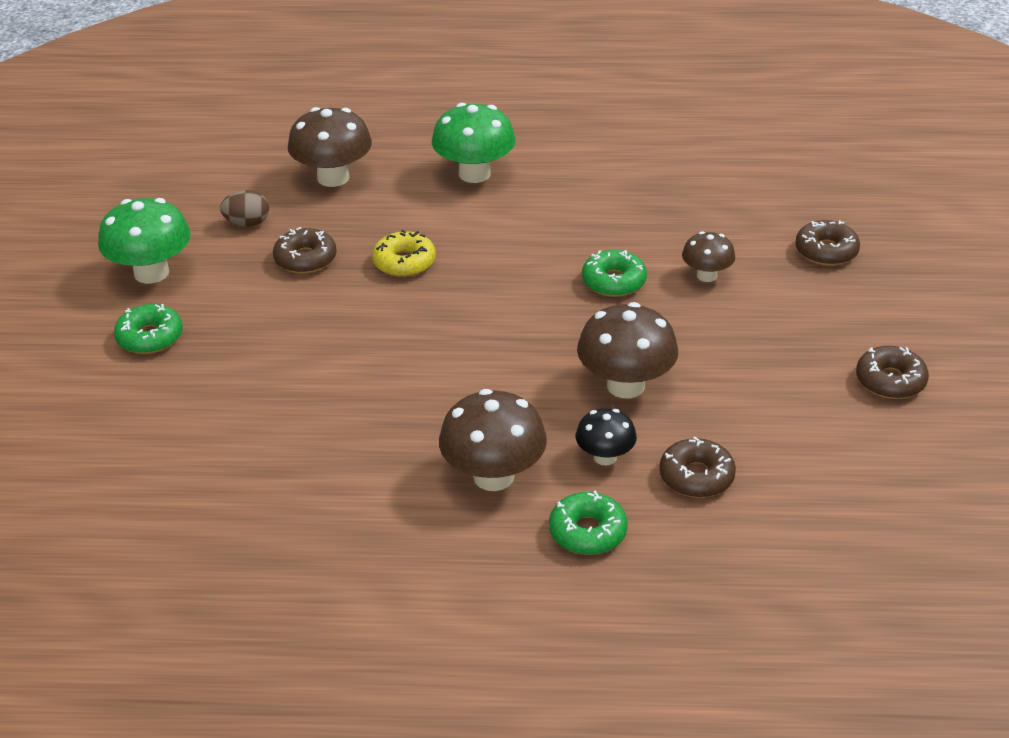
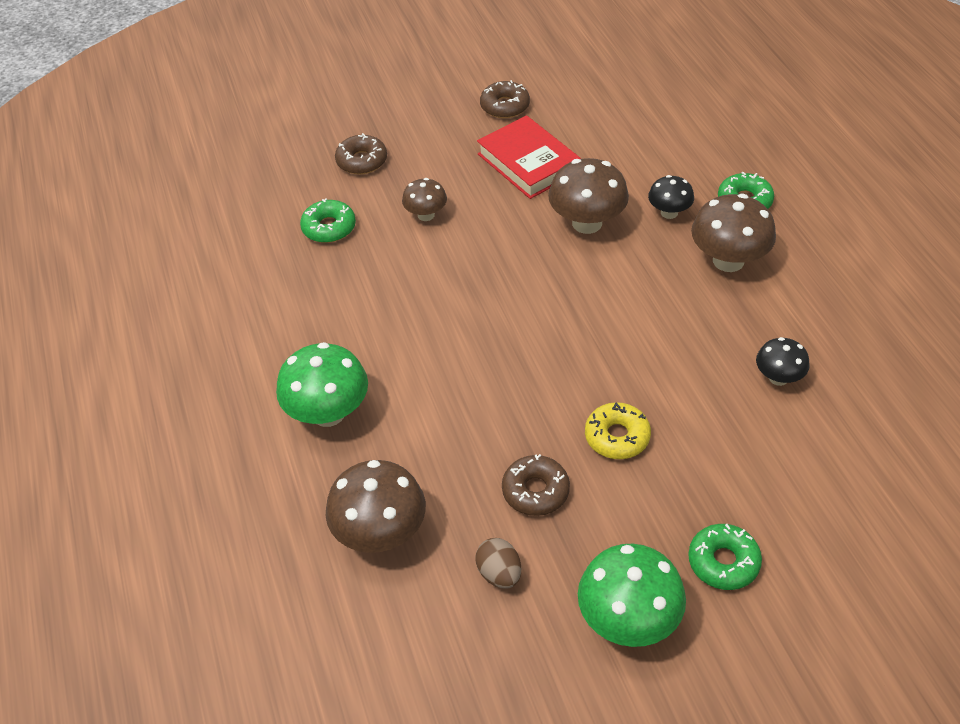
camera: 110 degrees left, 10 degrees up
yellow donut [372,230,436,277] -> yellow donut moved to [585,402,651,459]
green donut [582,250,647,297] -> green donut moved to [300,198,356,243]
brown donut [659,436,736,498] -> none
none -> red book [477,115,581,199]
none -> black mushroom [756,337,810,386]

